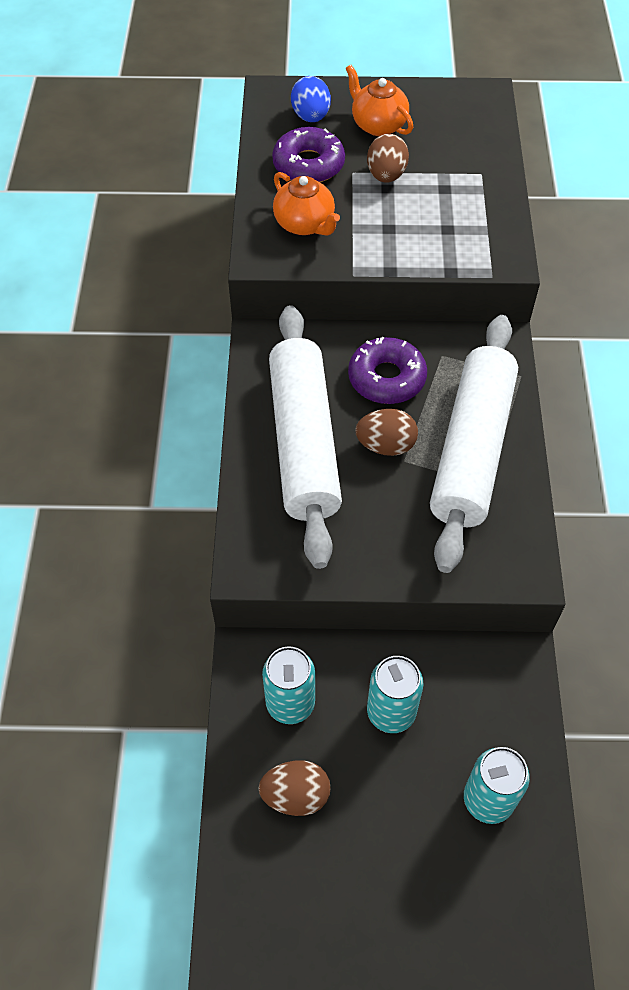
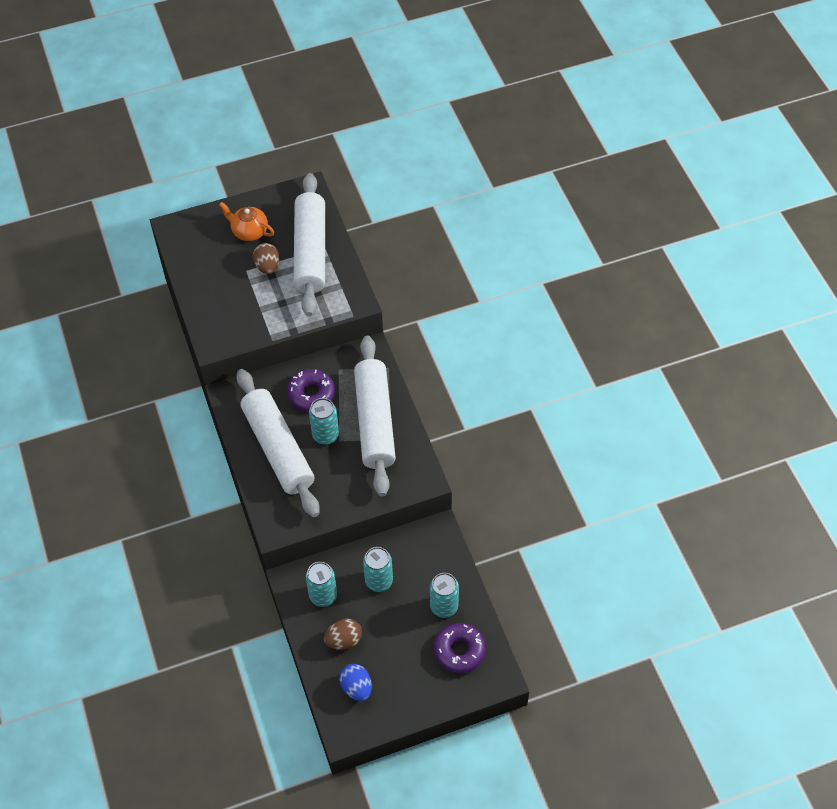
camera: 20 degrees left, 0 degrees up
purple donut [272,127,345,182] -> purple donut moved to [434,623,486,673]
orange teapot [273,172,340,236] -> none
blue egg [291,76,331,122] -> blue egg moved to [339,664,372,701]
brown egg [355,409,418,456] -> turquoise can [309,398,339,445]
none -> white rolling pin [293,173,325,316]

